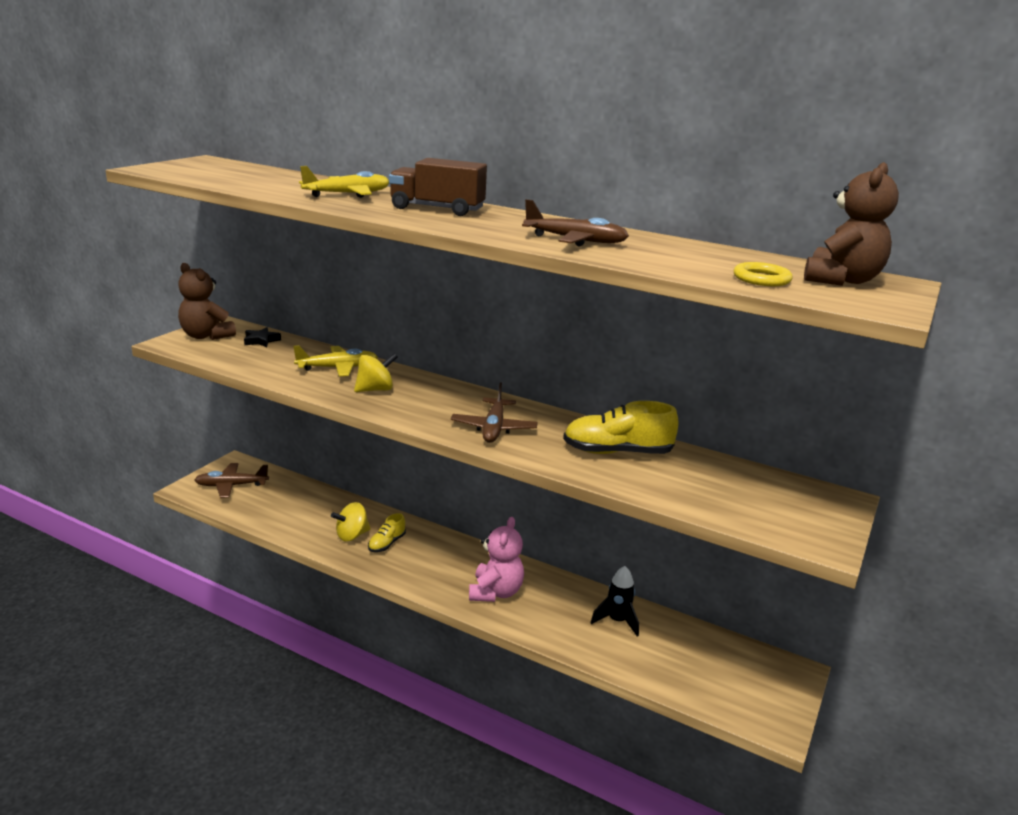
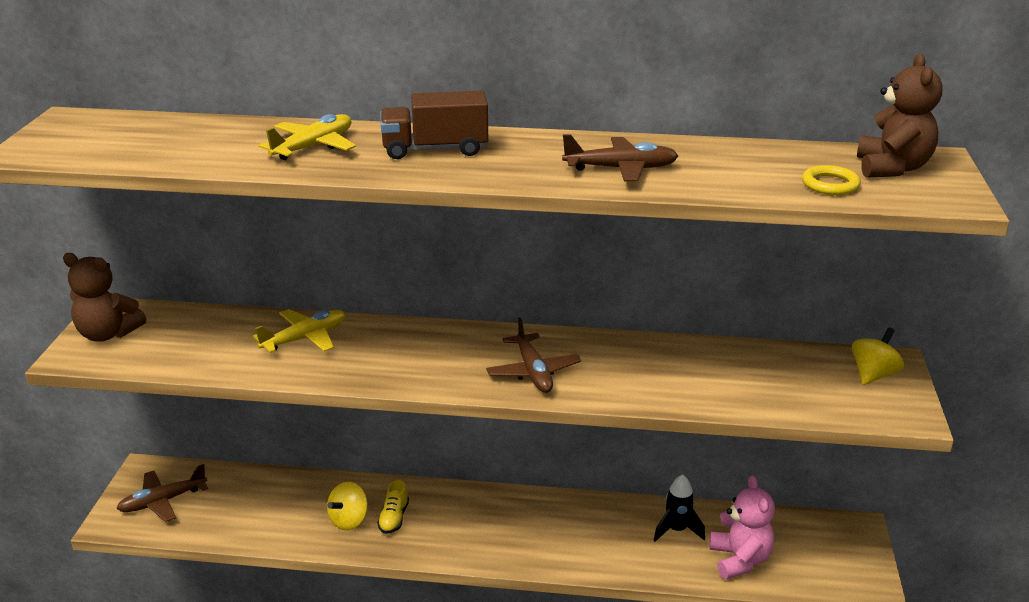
camera: 20 degrees left, 5 degrees up
black star [244,327,281,347] -> none
yellow spinning top [354,353,398,392] -> yellow spinning top moved to [852,327,904,385]
pink teddy bear [469,517,524,602] -> pink teddy bear moved to [709,475,775,579]
yellow shoe [563,401,678,454] -> none

